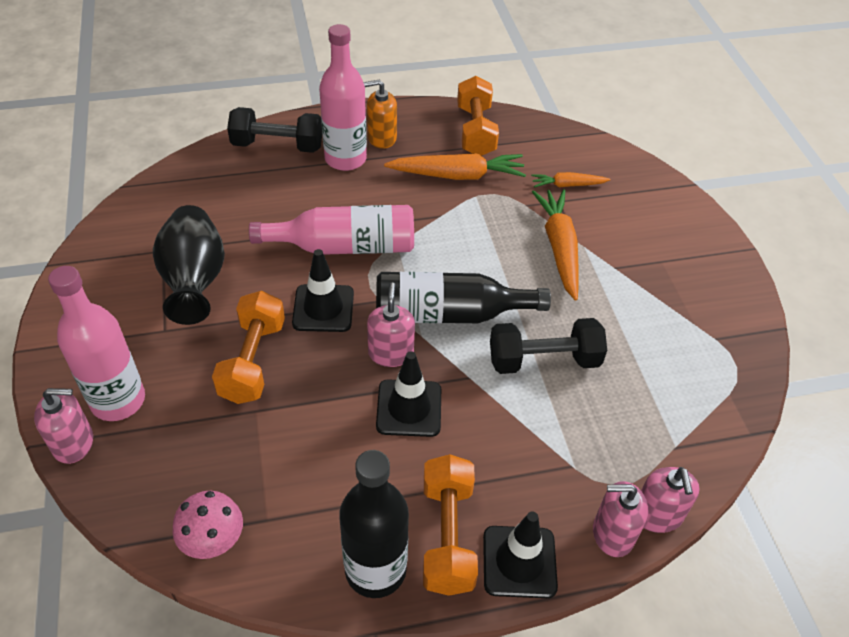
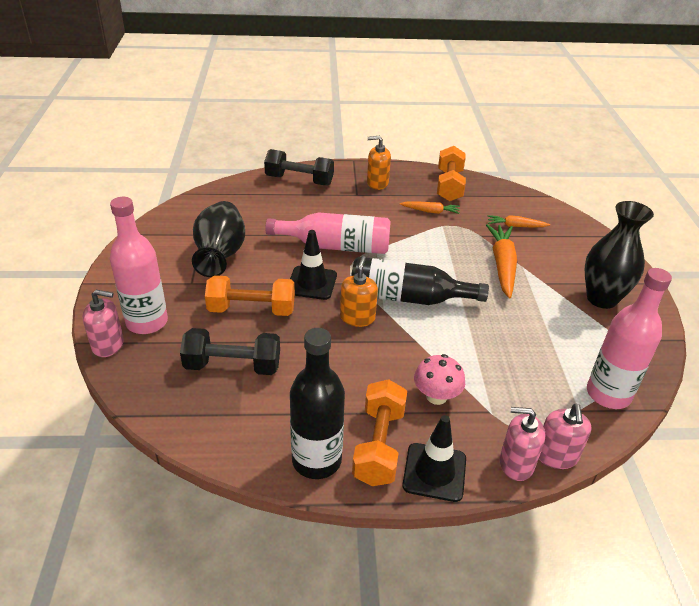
camera: 10 degrees right, 10 degrees down
pink mushroom [173,491,243,559] -> pink mushroom moved to [414,354,465,405]
orange dumbbell [212,291,285,404] -> orange dumbbell turned 75 degrees clockwise [205,275,295,316]
pink bottle [319,24,367,171] -> pink bottle moved to [587,268,672,409]
pink soap dispenser [367,282,415,367] -> orange soap dispenser [340,256,378,327]
black traffic cone [376,351,441,437] -> none
orange carrot [384,153,526,180] -> orange carrot [400,201,460,214], size x0.56
black dumbbell [490,318,607,374] -> black dumbbell moved to [180,328,280,375]
none -> black vase [585,201,654,309]

